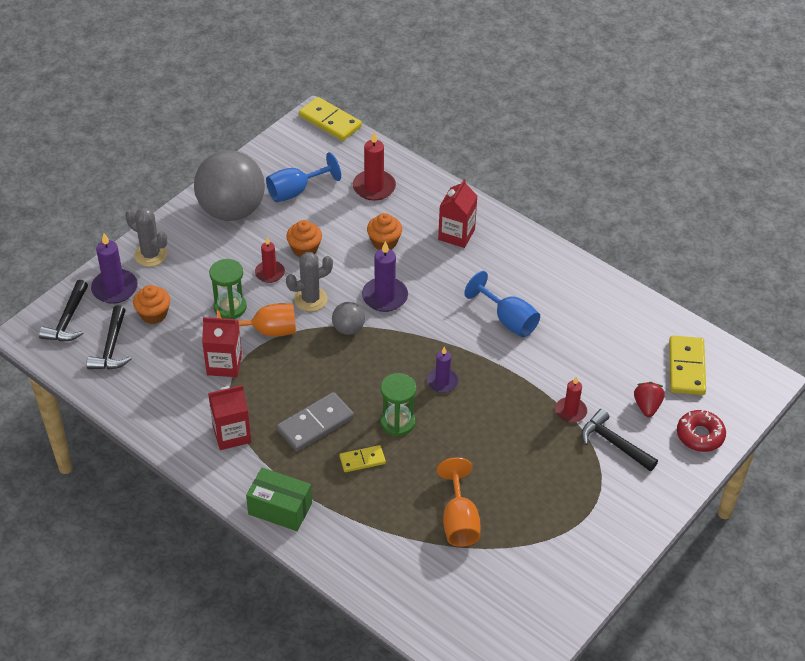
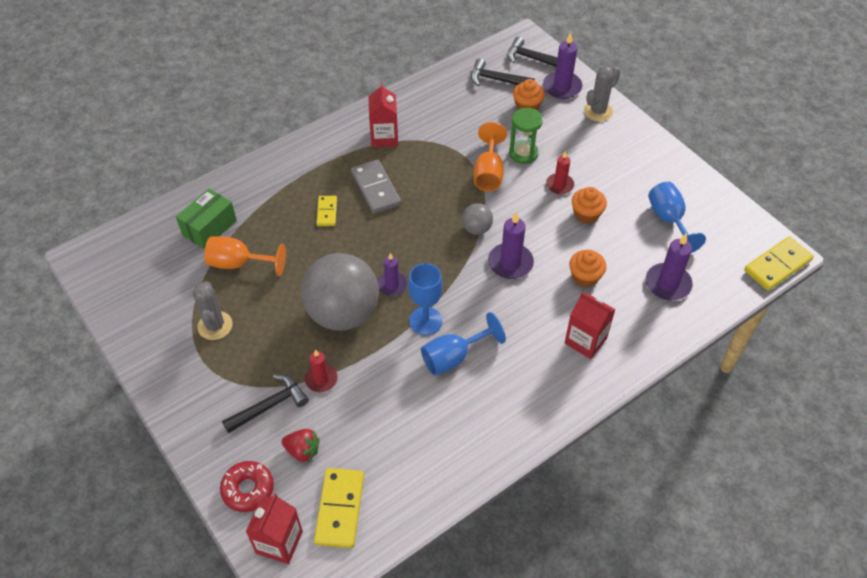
camera: 105 degrees right, 5 degrees up
grey ball [194,150,265,221] -> grey ball moved to [301,253,379,331]
red carton [202,317,242,377] -> red carton moved to [246,494,303,564]
green box [246,468,312,531] -> green box moved to [176,188,237,250]
grey cactus [286,252,333,312] -> grey cactus moved to [193,281,233,340]
red candle [353,132,396,201] -> purple candle [646,233,693,300]
green hourglass [380,373,417,436] -> none
yellow domino [669,335,706,395] -> yellow domino turned 75 degrees clockwise [314,468,364,548]
none -> blue goblet [408,263,443,335]

